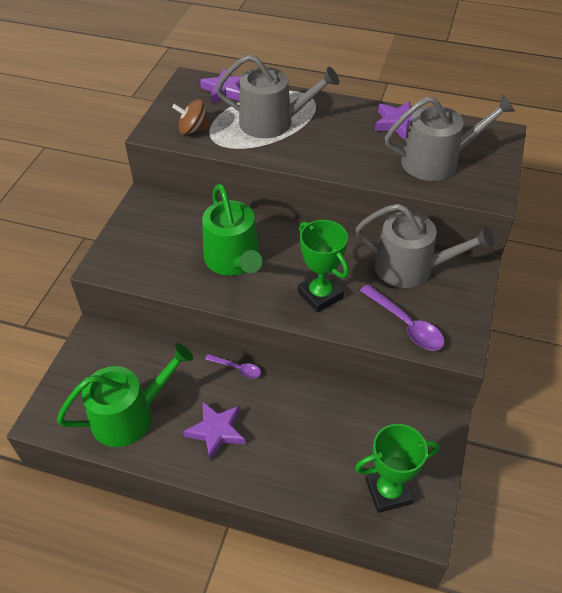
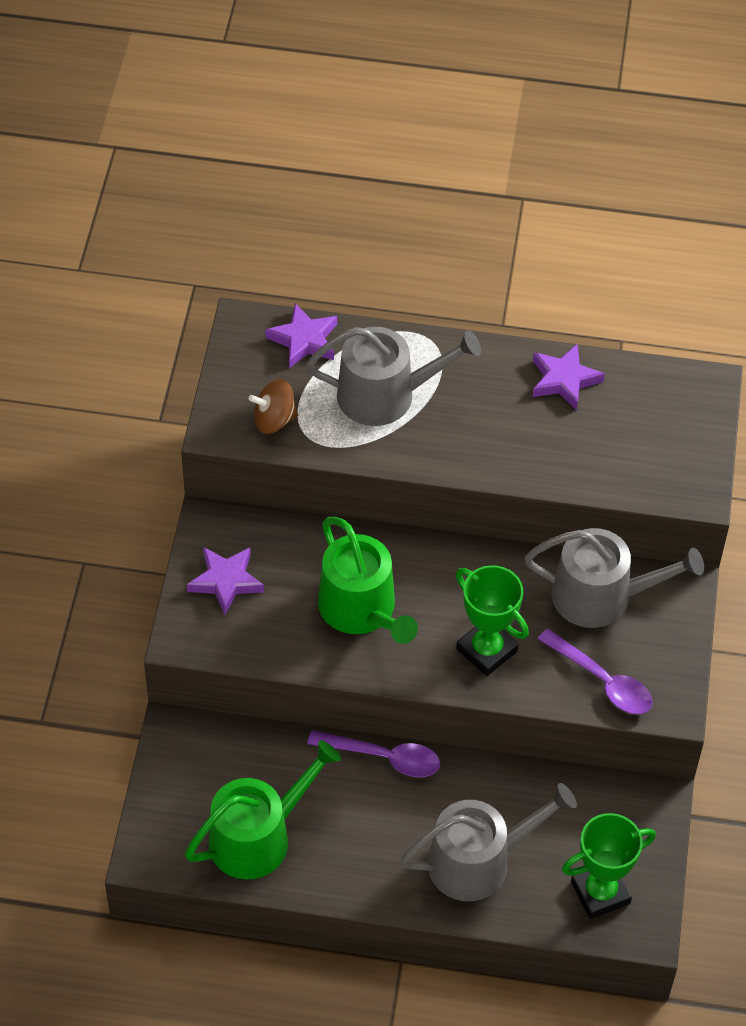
camera: 10 degrees left, 5 degrees up
purple star [183,402,245,461] -> purple star moved to [187,547,264,615]
purple spoon [205,354,261,378] -> purple spoon [307,730,440,777], size x1.66
grey watering can [385,94,515,181] -> grey watering can moved to [401,783,577,901]

